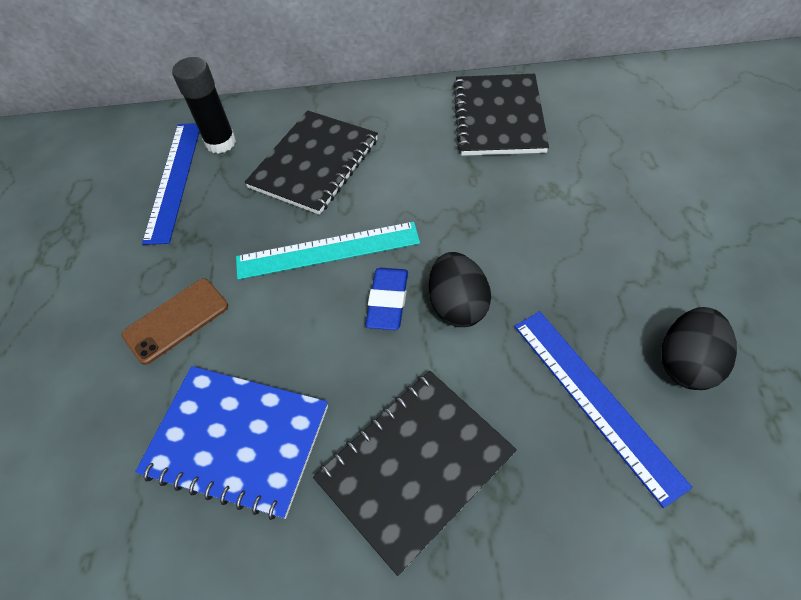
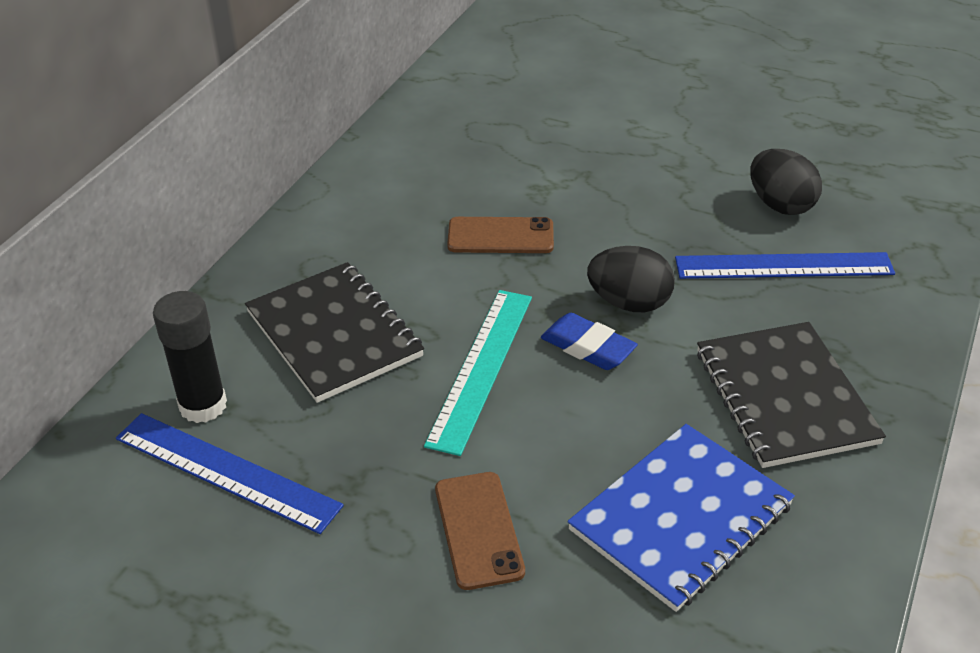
camera: 65 degrees left, 15 degrees down
black notebook [453,74,549,156] -> none
none -> brown phone [447,217,554,253]

